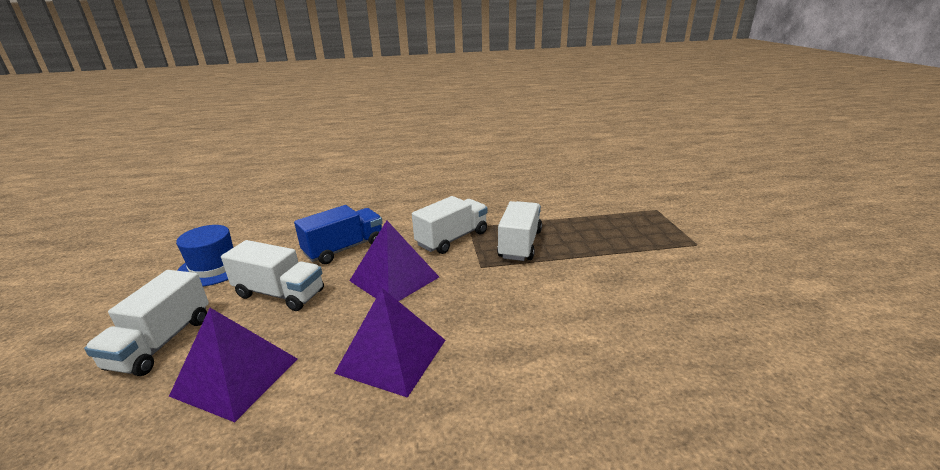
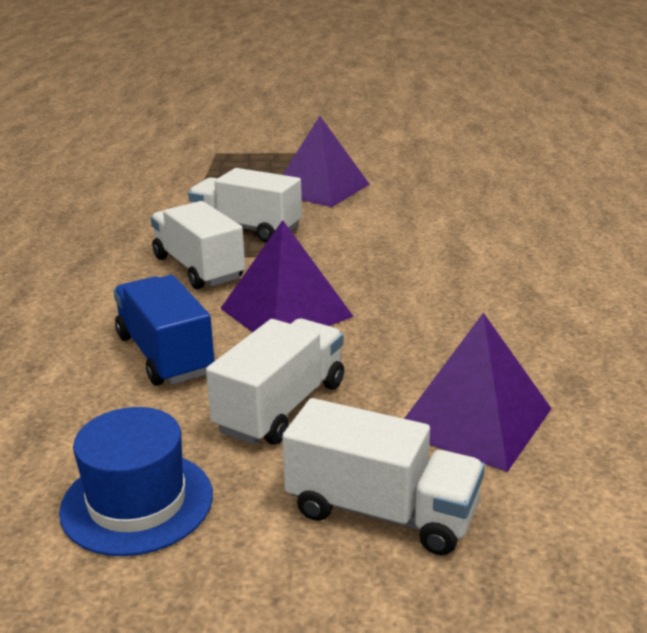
camera: 80 degrees left, 0 degrees up
purple pyramid [334,288,445,398] -> purple pyramid moved to [283,116,370,207]

